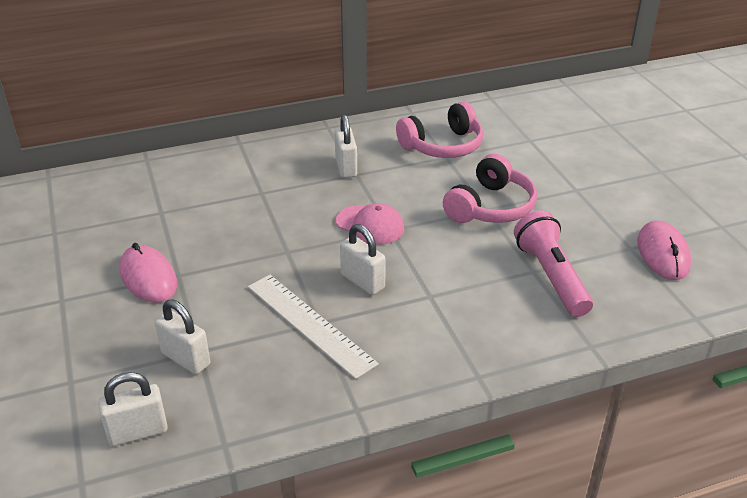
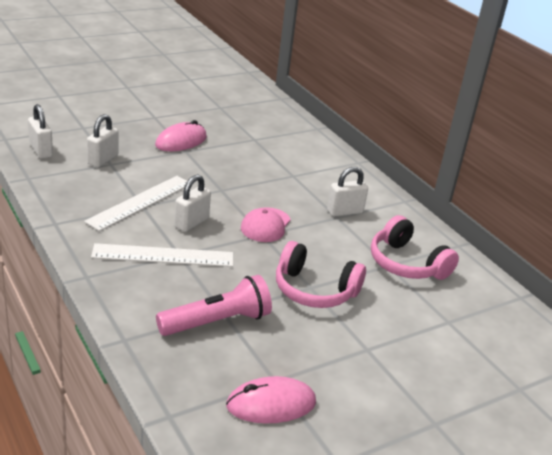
camera: 75 degrees right, 5 degrees down
none -> white ruler [91,243,233,267]

